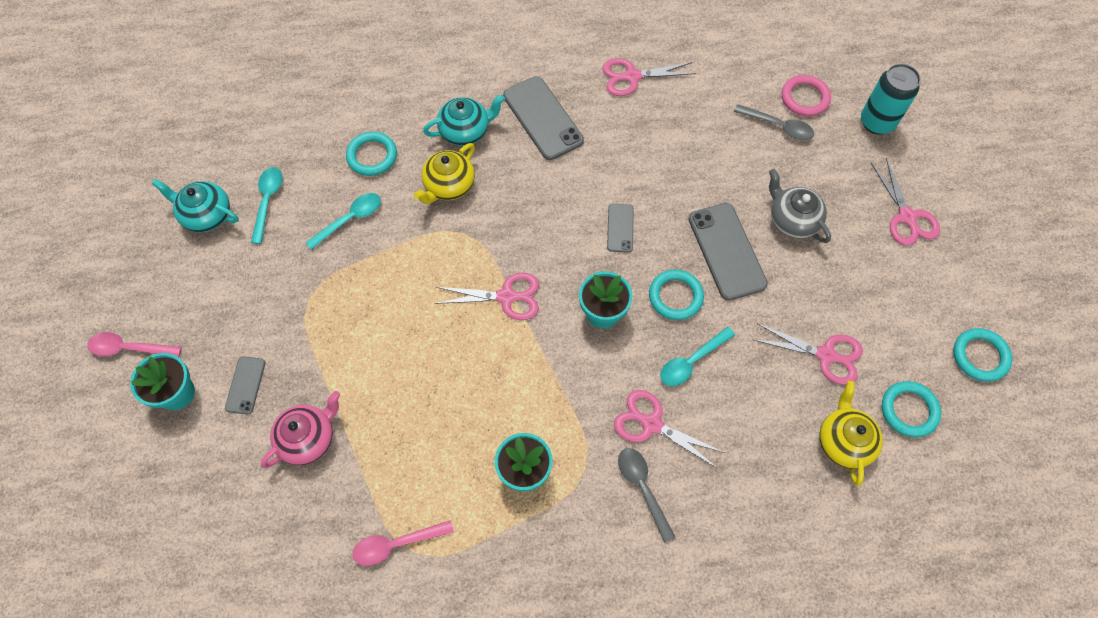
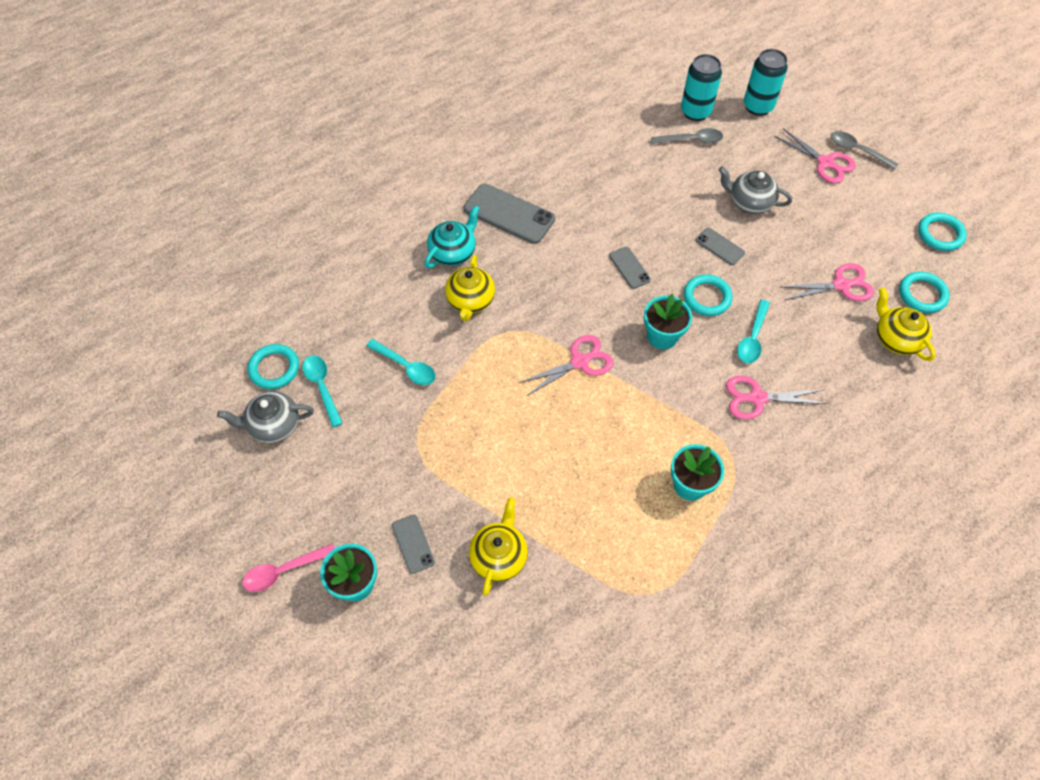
camera: 30 degrees left, 5 degrees down
turquoise teapot [152,179,239,232] -> grey teapot [217,391,314,443]
pink teapot [261,391,340,468] -> yellow teapot [469,497,528,596]
turquoise spoon [305,193,381,250] -> turquoise spoon turned 105 degrees clockwise [366,339,436,385]
turquoise ring [346,132,397,176] -> turquoise ring moved to [248,344,299,389]
pink spoon [352,520,454,566] -> none
pink scissors [602,58,696,96] -> none
grey spoon [618,448,675,543] -> grey spoon moved to [831,131,898,170]
grey phone [688,203,768,301] -> grey phone [696,228,745,265], size x0.53
pink ring [782,75,831,117] -> turquoise can [681,54,722,121]

